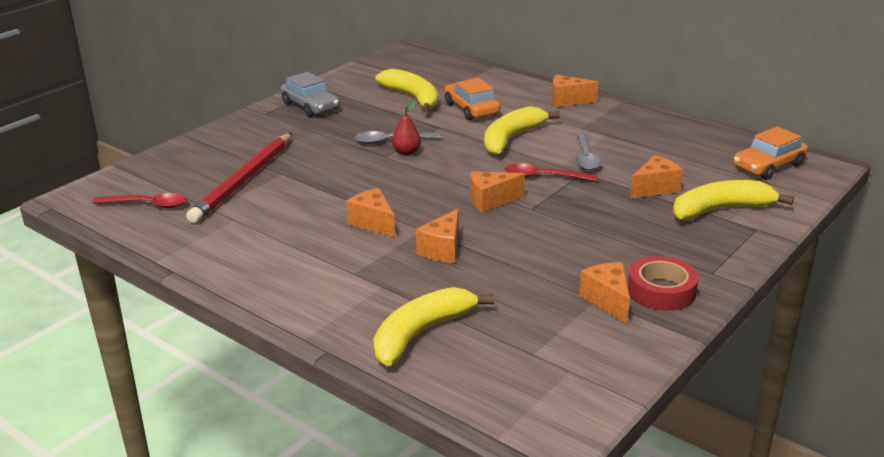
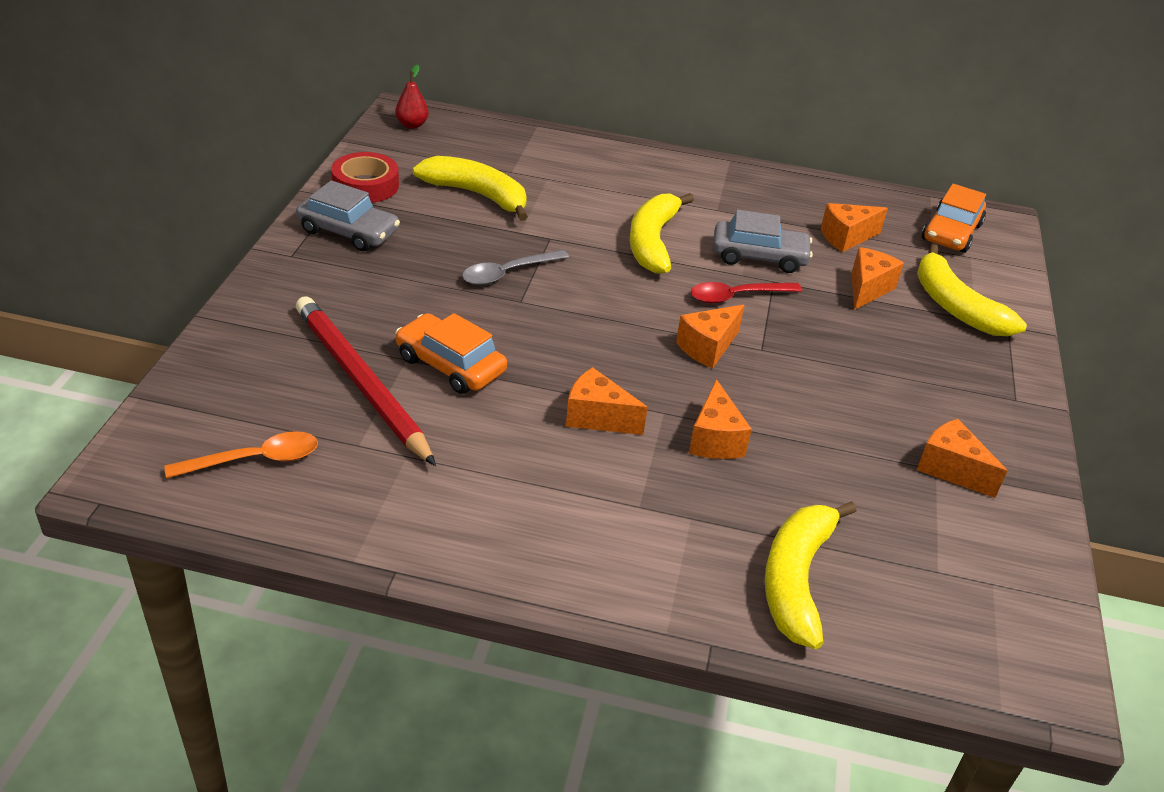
camera: 30 degrees left, 10 degrees up
red spoon [93,193,187,208] -> orange spoon [165,431,318,478]
red pencil [186,133,292,223] -> red pencil turned 150 degrees clockwise [296,296,436,466]
red pear [392,101,421,155] -> red pear moved to [395,65,429,129]
orange car [445,78,500,120] -> orange car moved to [396,313,507,394]
orange cheese [552,75,598,107] -> orange cheese moved to [821,203,888,252]
grey spoon [576,132,601,170] -> grey car [713,210,813,273]
red tape [628,256,699,311] -> red tape moved to [331,152,399,203]
yellow banana [673,180,794,220] -> yellow banana turned 75 degrees counterclockwise [917,244,1027,336]

